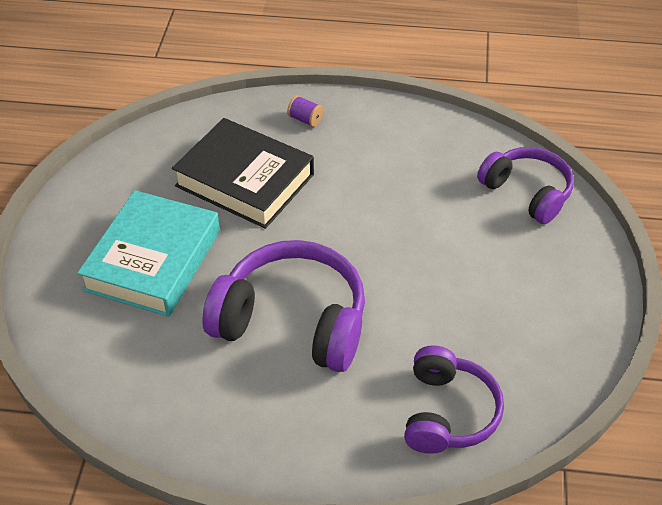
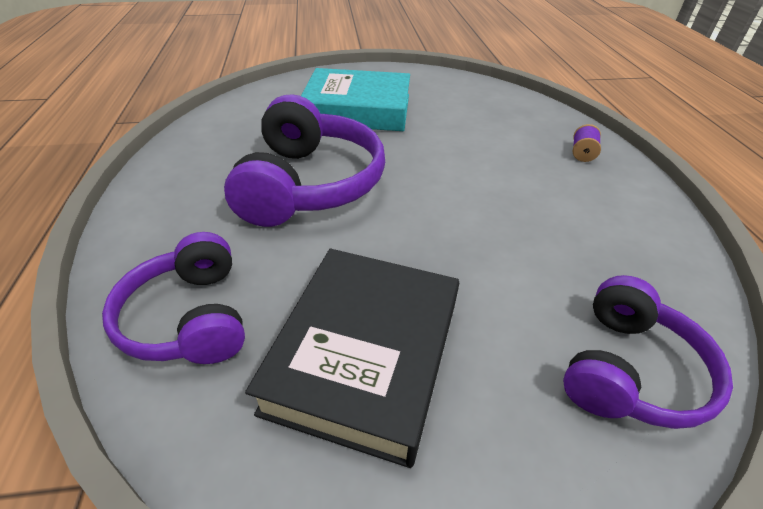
camera: 75 degrees right, 5 degrees down
black book [172,118,314,229] -> black book moved to [245,249,459,468]
purple headphones [404,345,504,454] -> purple headphones turned 75 degrees clockwise [102,232,245,364]

